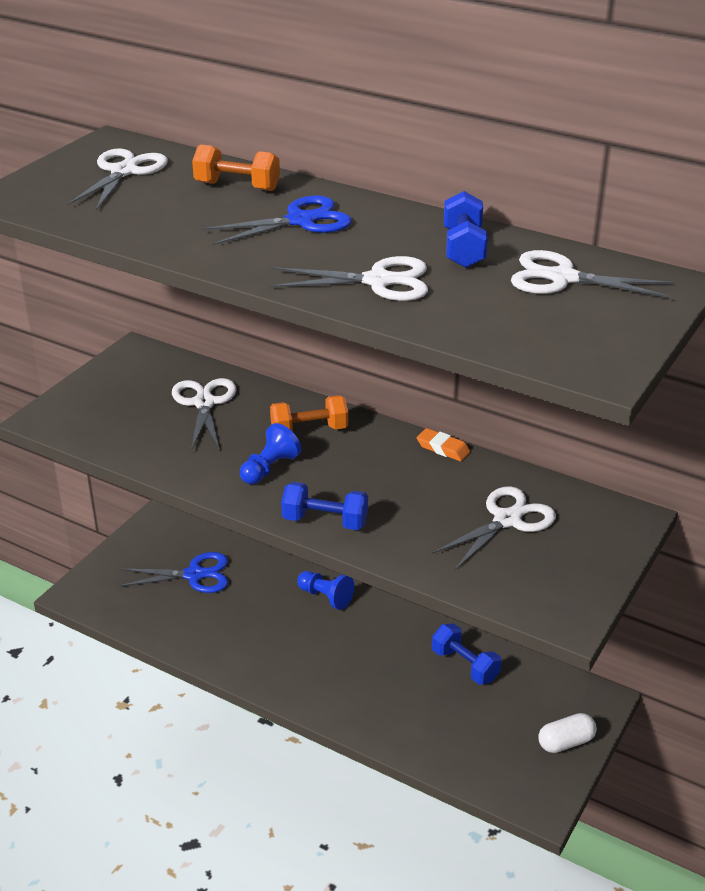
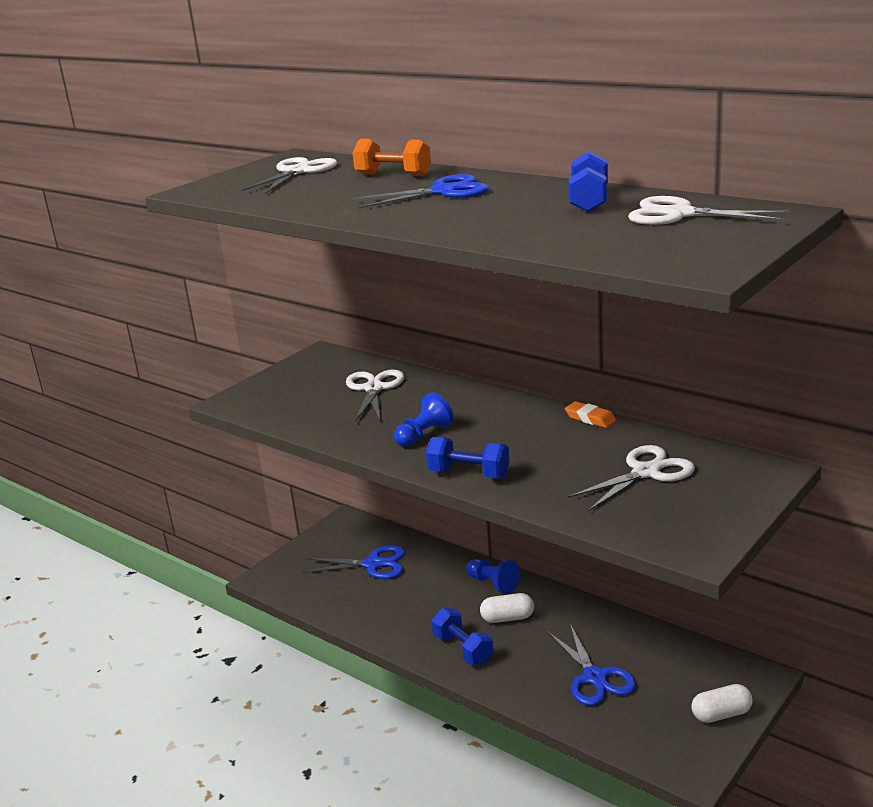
camera: 10 degrees right, 10 degrees down
white scissors [270,256,428,301] -> none
orange dumbbell [270,395,348,432] -> none
blue dumbbell [432,623,502,685] -> blue dumbbell moved to [432,608,493,665]
none -> white capsule [480,593,534,623]
none -> blue scissors [548,624,636,706]

